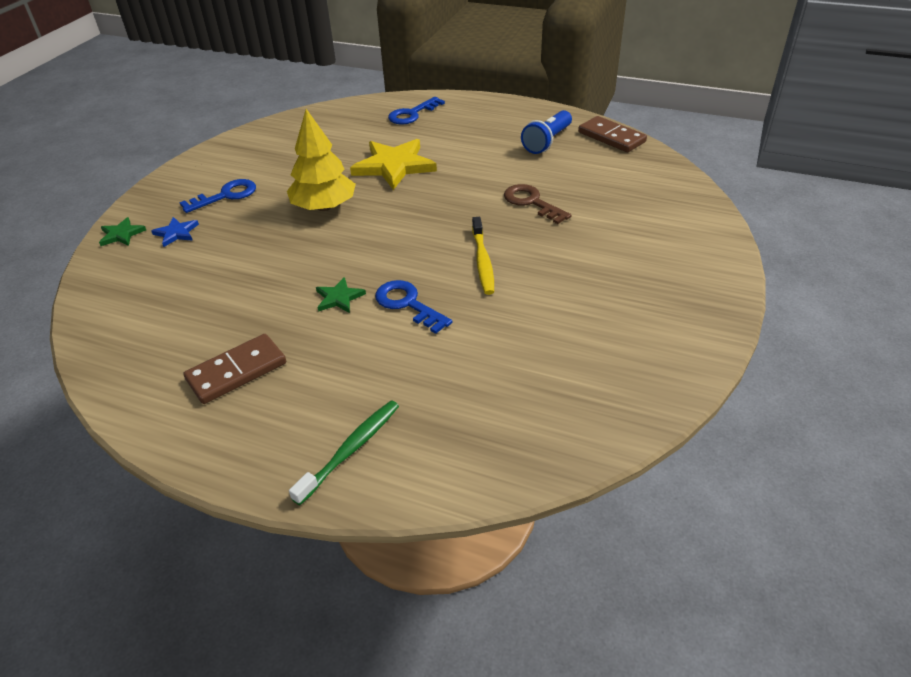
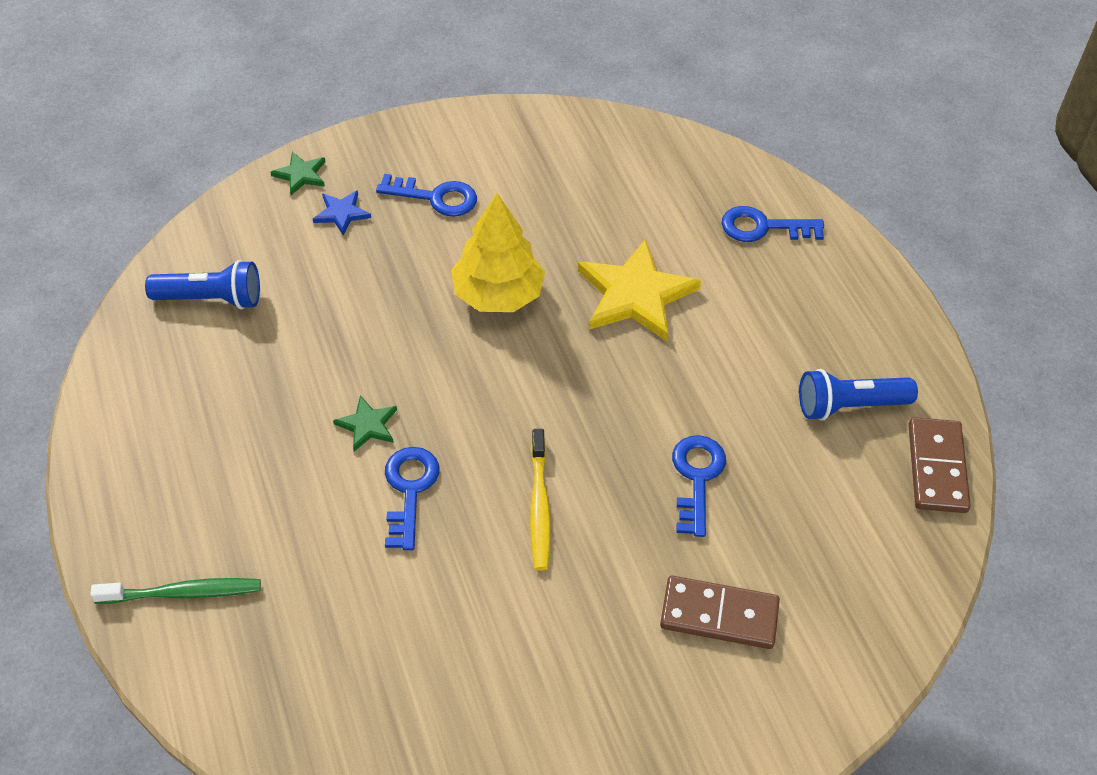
camera: 45 degrees right, 10 degrees up
brown domino [183,334,286,404] -> brown domino moved to [660,576,780,649]
yellow toothbrush [472,217,494,295] -> yellow toothbrush turned 45 degrees counterclockwise [530,429,551,570]
brown key [504,184,572,224] -> blue key [672,435,726,537]
none -> blue flashlight [145,260,260,309]

